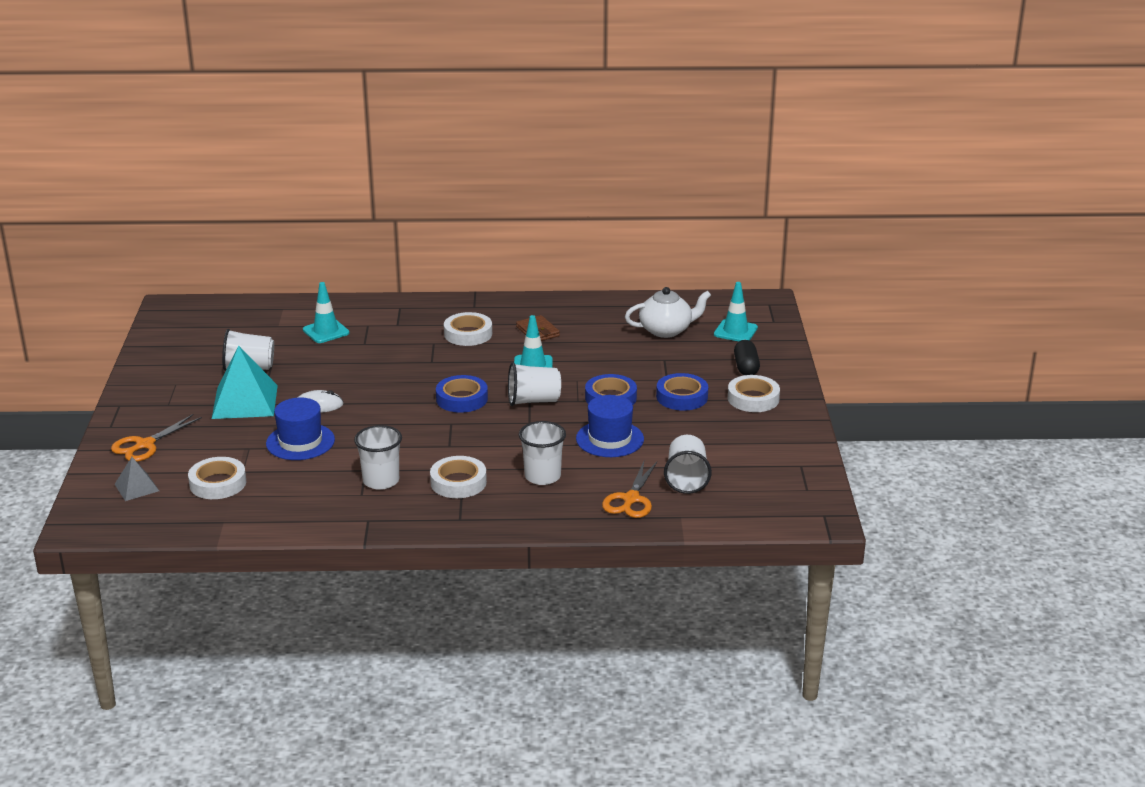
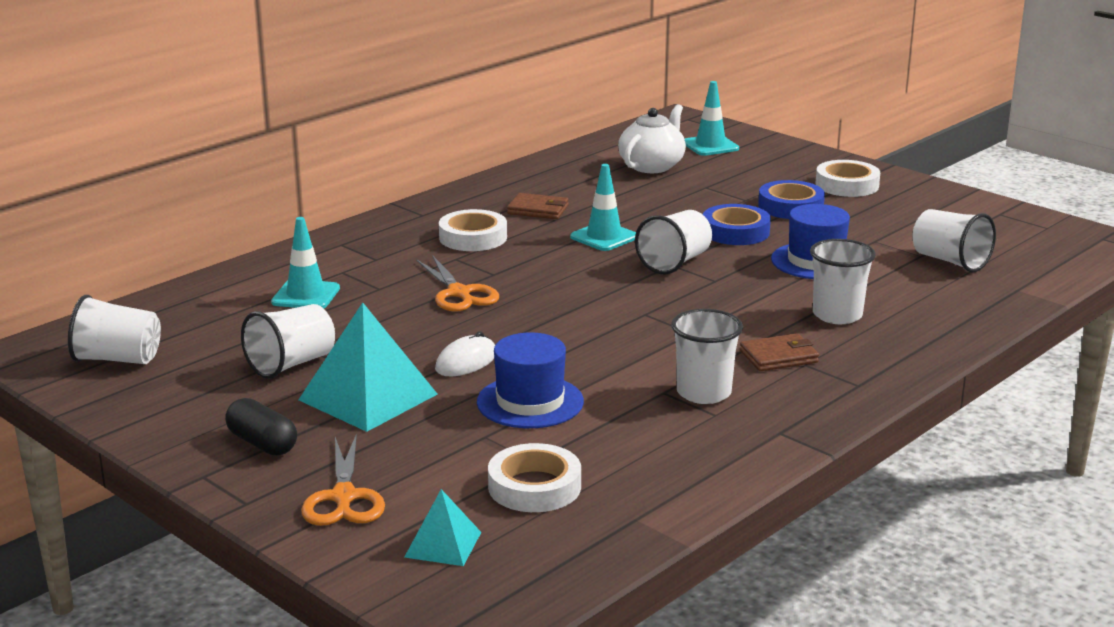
camera: 45 degrees left, 5 degrees down
grey pyramid [114,457,159,501] -> turquoise pyramid [404,489,481,566]
white tape [430,456,487,498] -> brown wallet [740,333,819,371]
blue tape [436,375,488,413] -> none
orange scissors [602,462,657,518] -> orange scissors moved to [416,255,499,312]
black capsule [734,340,760,375] -> black capsule moved to [225,398,297,456]
none -> white cup [68,295,161,364]

